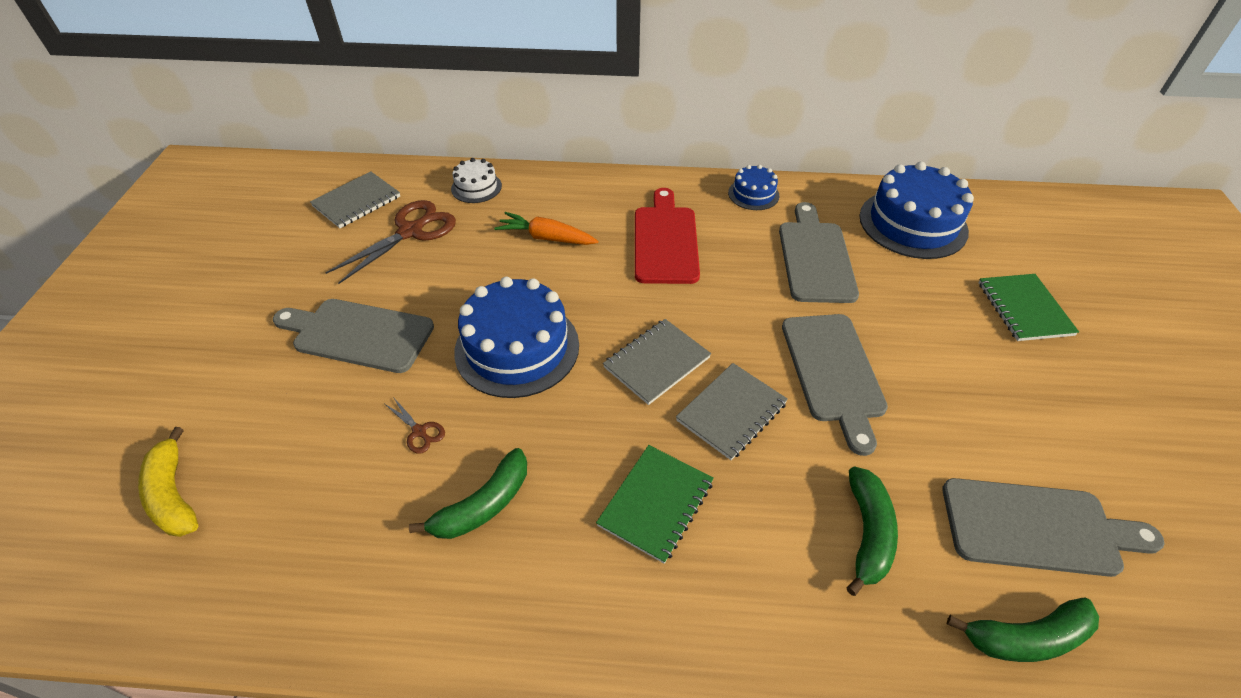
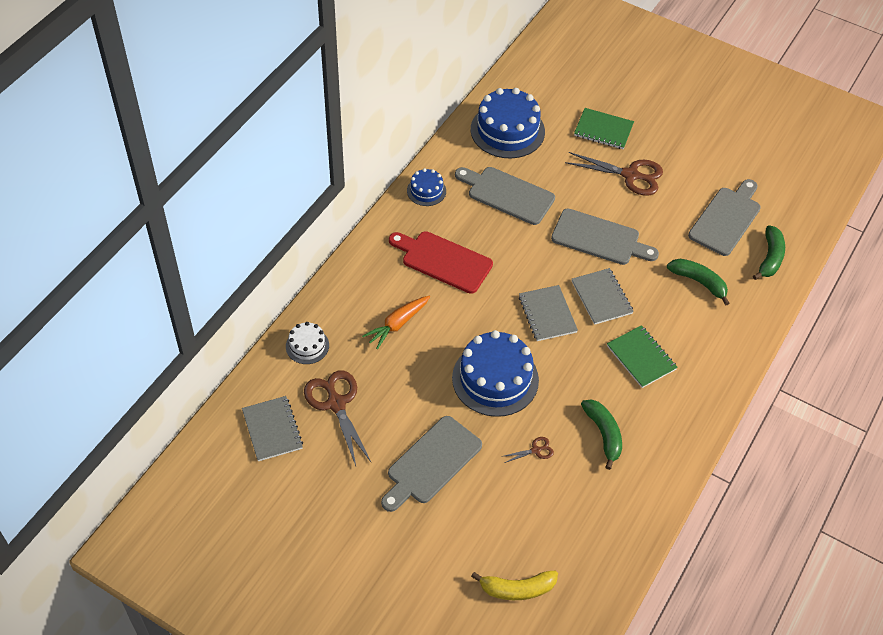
camera: 65 degrees left, 5 degrees up
none -> brown scissors [565,152,663,196]

